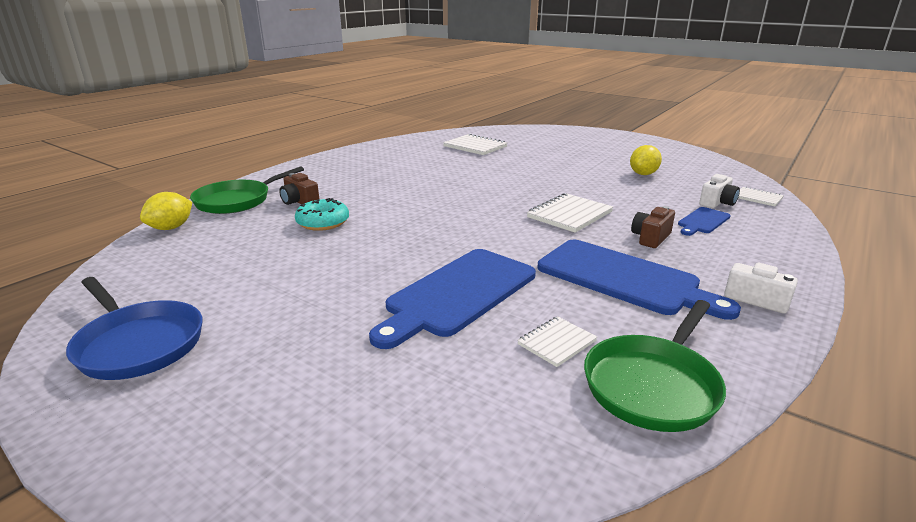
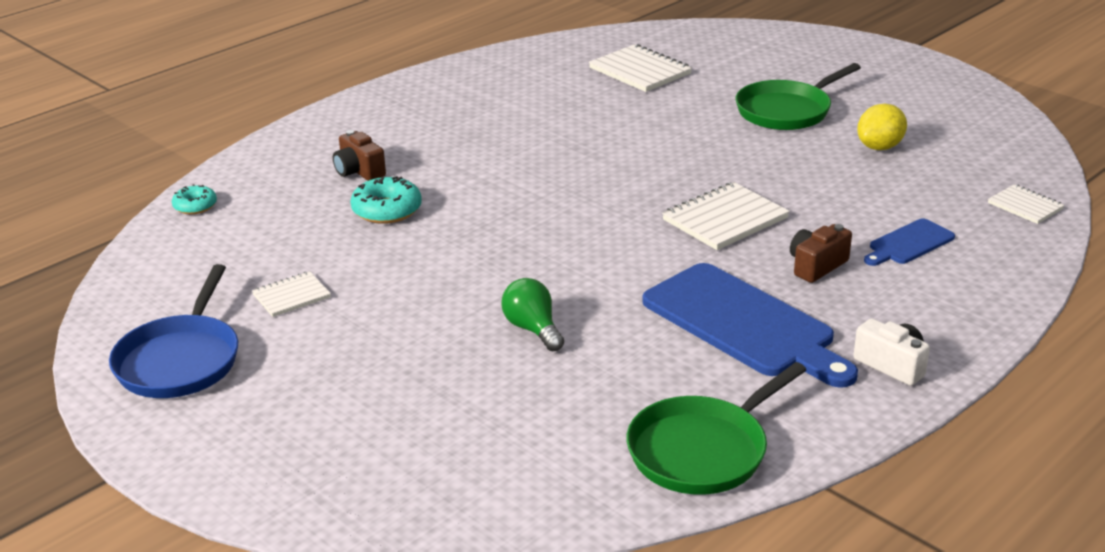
camera: 10 degrees right, 5 degrees up
blue pan [66,277,202,380] -> blue pan turned 45 degrees clockwise [109,264,238,398]
yellow lemon [140,192,192,230] -> turquoise donut [172,184,217,214]
green pan [190,166,304,214] -> green pan moved to [736,63,861,130]
blue cutting board [369,249,536,349] -> green light bulb [501,278,564,351]
white notebook [517,316,597,367] -> white notebook moved to [252,271,331,317]
white camera [699,174,740,208] -> none

